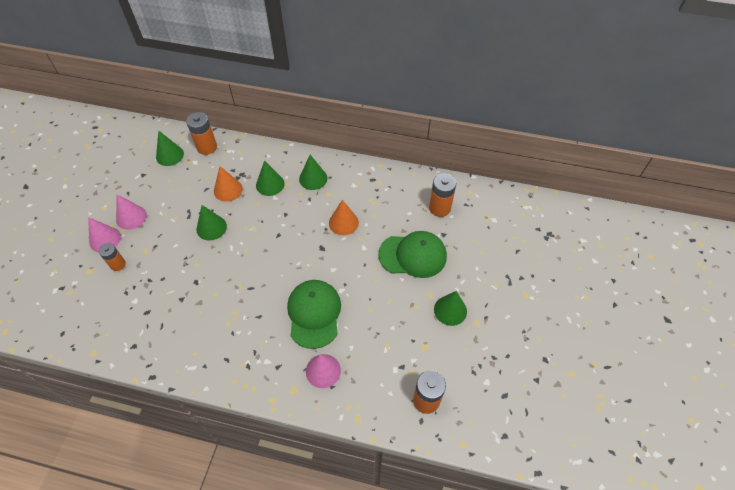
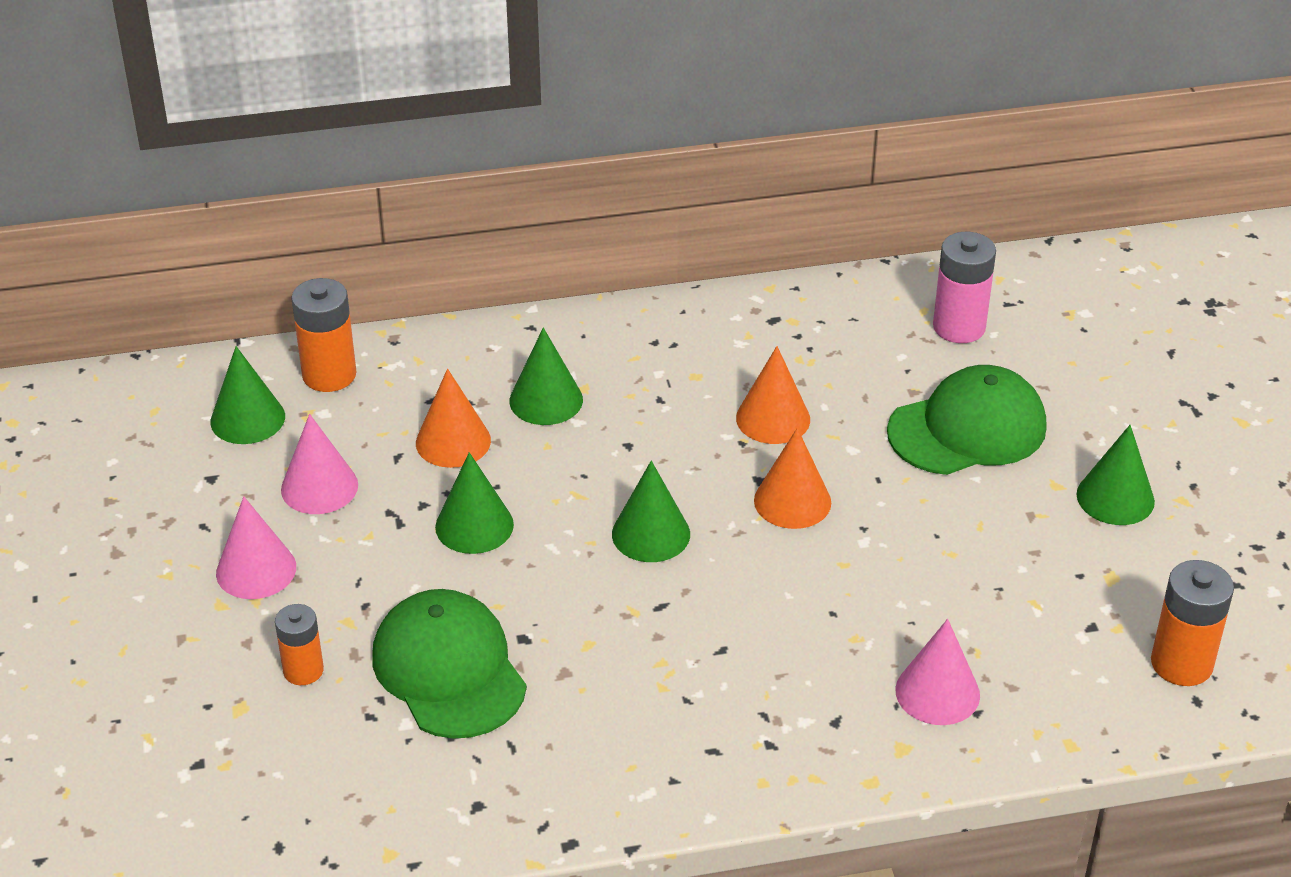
camera: 25 degrees left, 15 degrees down
pink cone [88,217,121,252] -> pink cone moved to [281,414,358,514]
green cap [287,280,341,349] -> green cap moved to [372,589,527,739]
green cone [299,155,327,190] -> green cone moved to [612,461,690,562]
orange battery [429,173,456,217] -> pink battery [933,232,996,343]
none -> orange cone [754,428,831,529]

